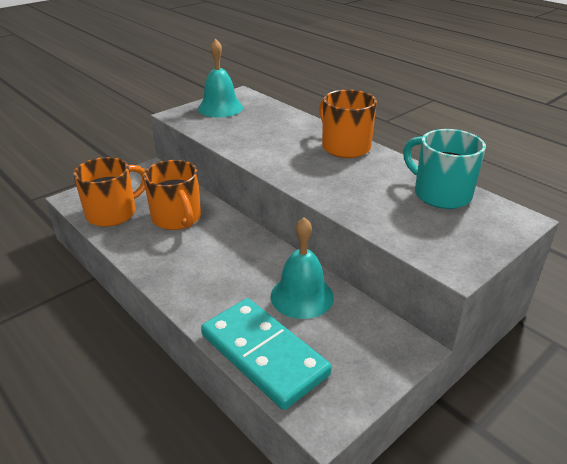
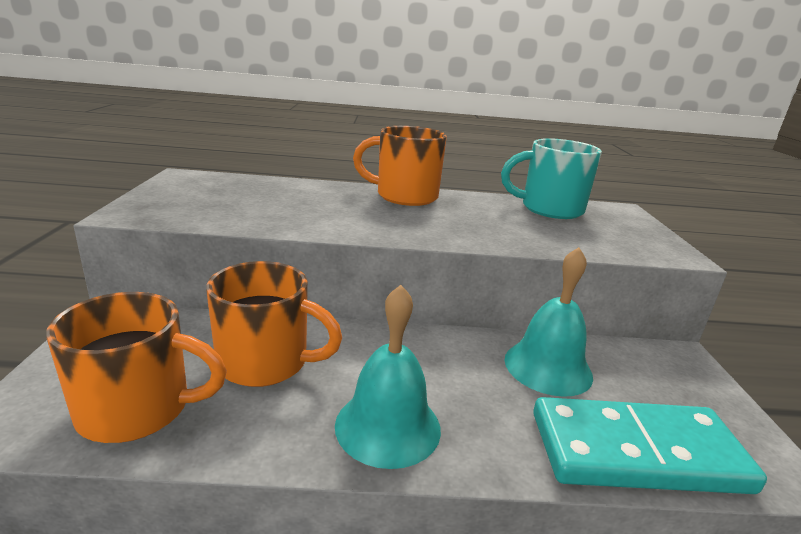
camera: 50 degrees left, 10 degrees down
orange mug [73,157,145,227] -> orange mug turned 90 degrees clockwise [46,292,227,443]
turquoise bell [198,39,243,117] -> turquoise bell moved to [335,285,441,469]

